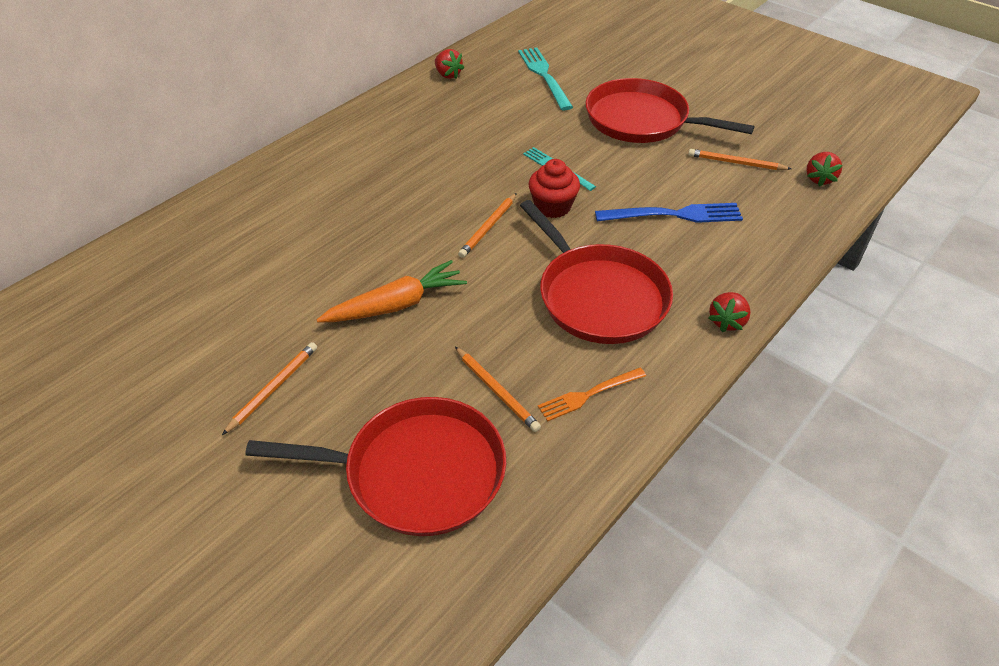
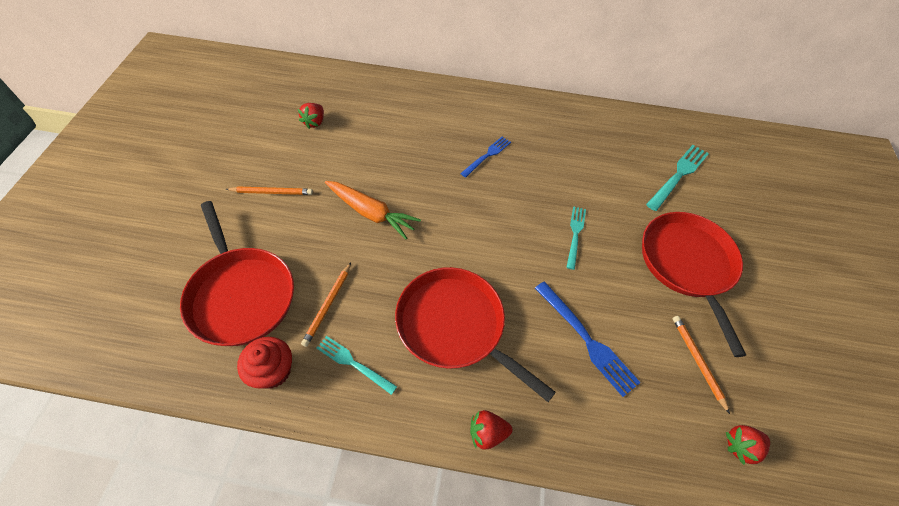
camera: 55 degrees right, 10 degrees up
red strawberry [435,49,464,79] -> red strawberry moved to [298,103,324,129]
orange pencil [458,193,517,258] -> none
red pan [520,200,673,344] -> red pan turned 105 degrees clockwise [395,267,556,402]
red cupcake [528,159,580,218] -> red cupcake moved to [237,337,292,389]
orange fork [538,368,646,422] -> turquoise fork [317,336,397,395]
none -> blue fork [460,136,511,178]

